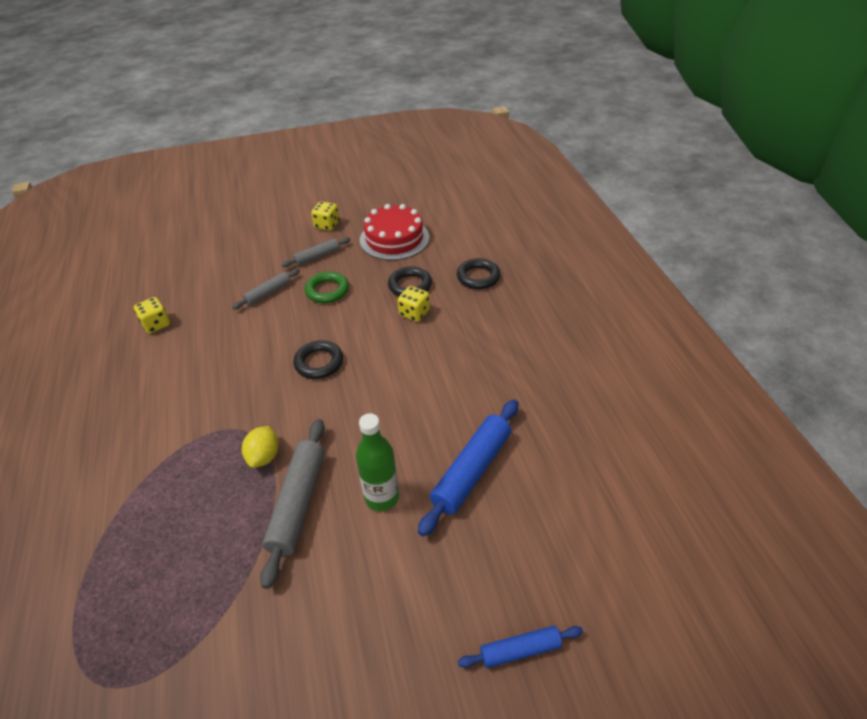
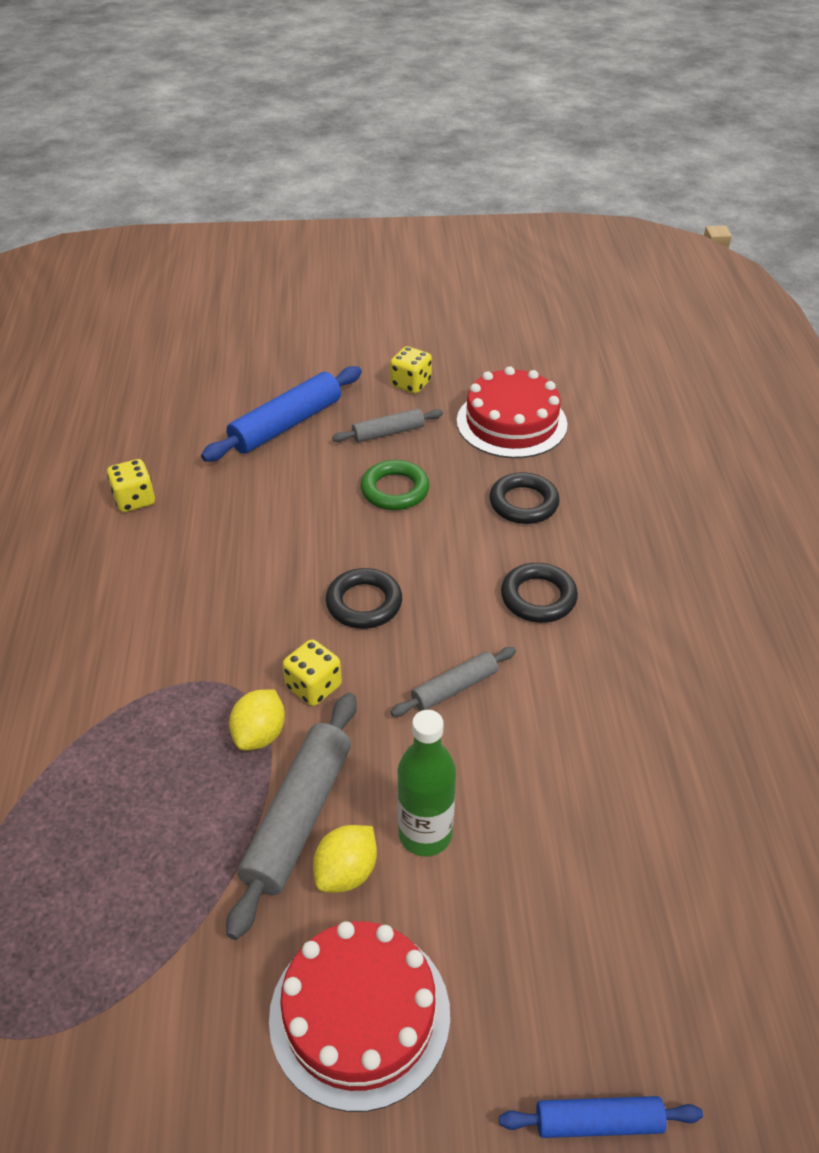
camera: 10 degrees right, 0 degrees up
grey rolling pin [232,269,300,309] -> grey rolling pin moved to [391,647,516,717]
yellow dice [398,286,430,322] -> yellow dice moved to [283,639,342,706]
blue rolling pin [418,399,518,537] -> blue rolling pin moved to [201,366,362,462]
black ring [457,258,501,289] -> black ring moved to [501,563,578,623]
none -> red cake [269,921,450,1112]
none -> yellow lemon [313,825,377,893]

